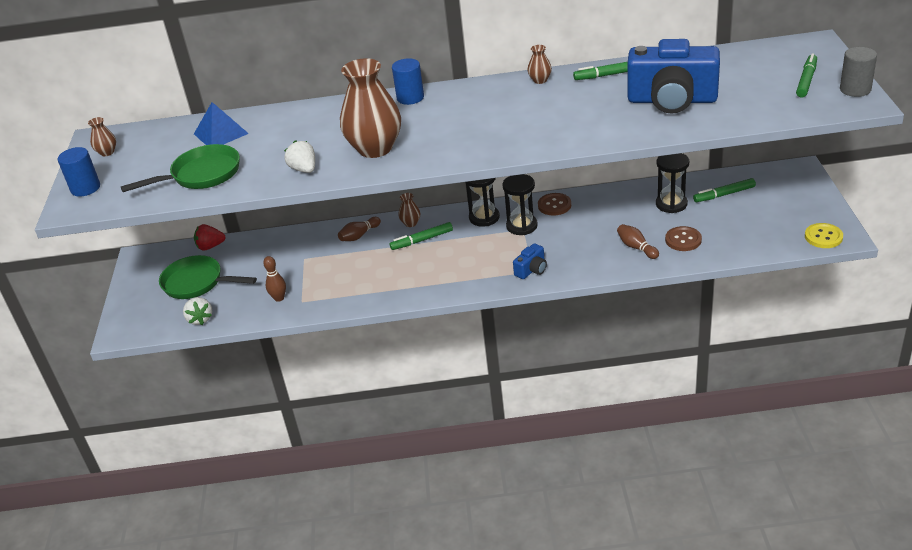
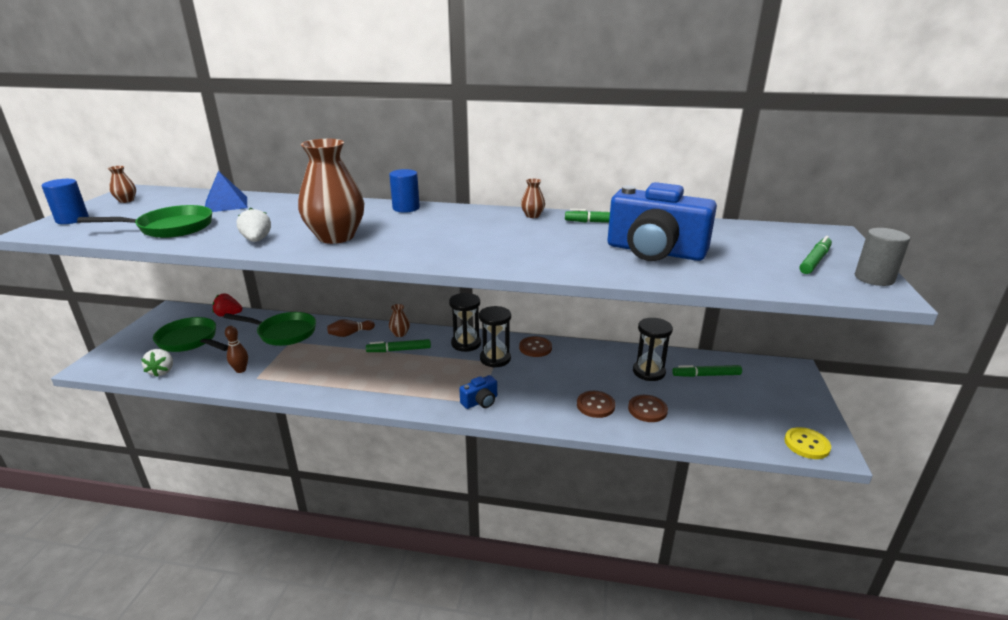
camera: 10 degrees right, 10 degrees down
brown bowling pin [617,224,659,259] -> brown button [577,391,615,418]
none -> green pan [223,312,316,346]

